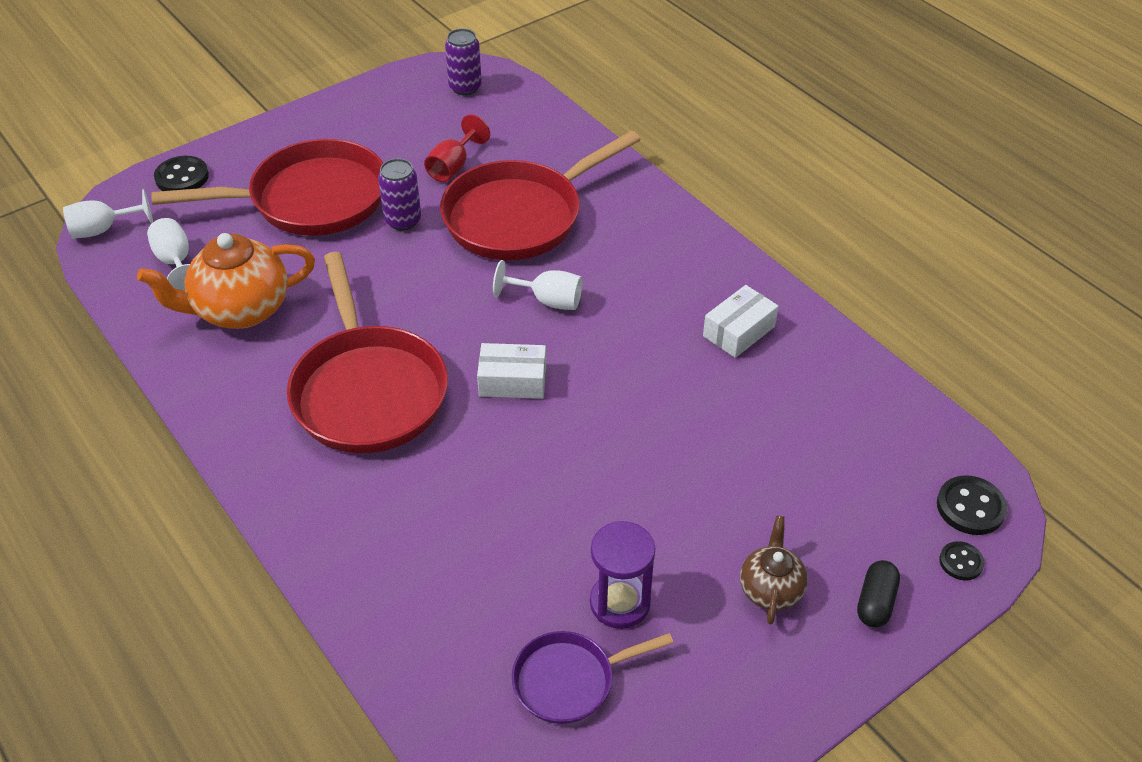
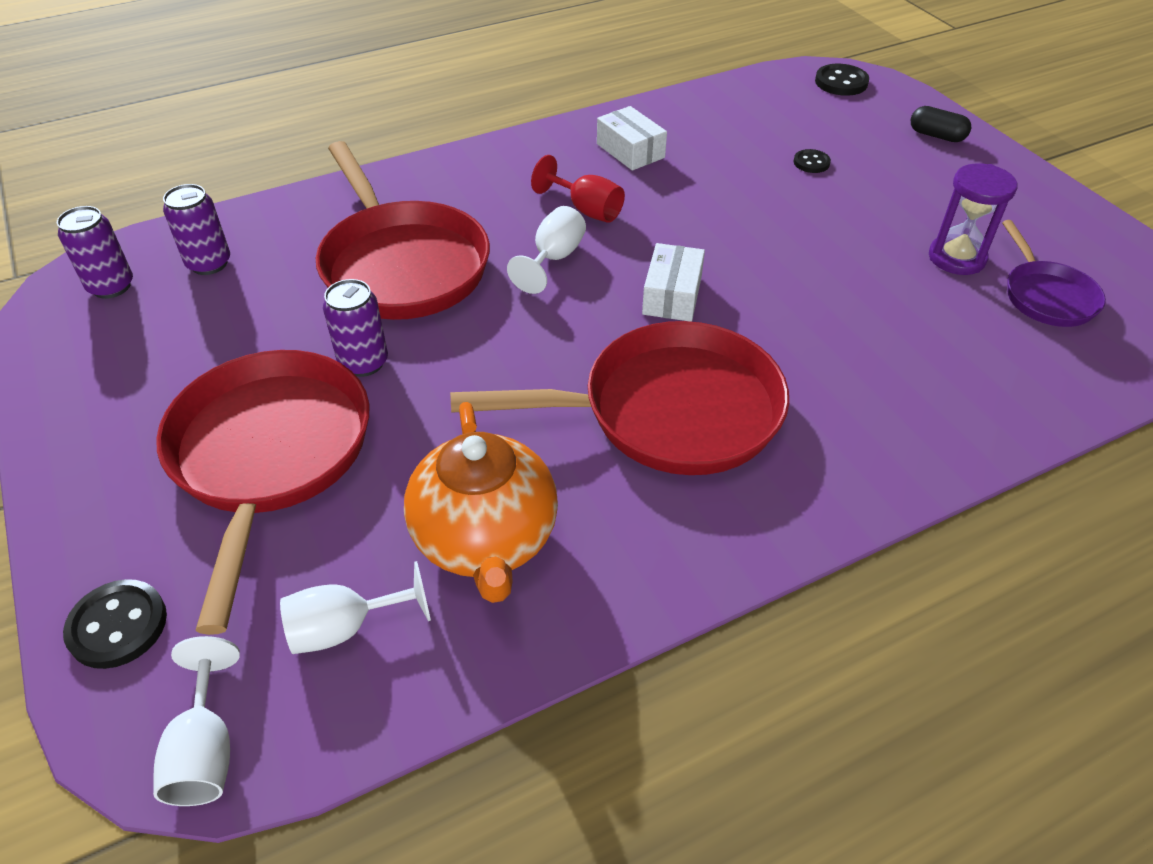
camera: 80 degrees left, 0 degrees up
red goblet [424,114,490,182] -> red goblet moved to [531,155,625,223]
brown teapot [740,515,808,625] -> none
black button [939,541,984,580] -> black button moved to [794,149,831,173]
none -> purple can [163,184,230,275]

